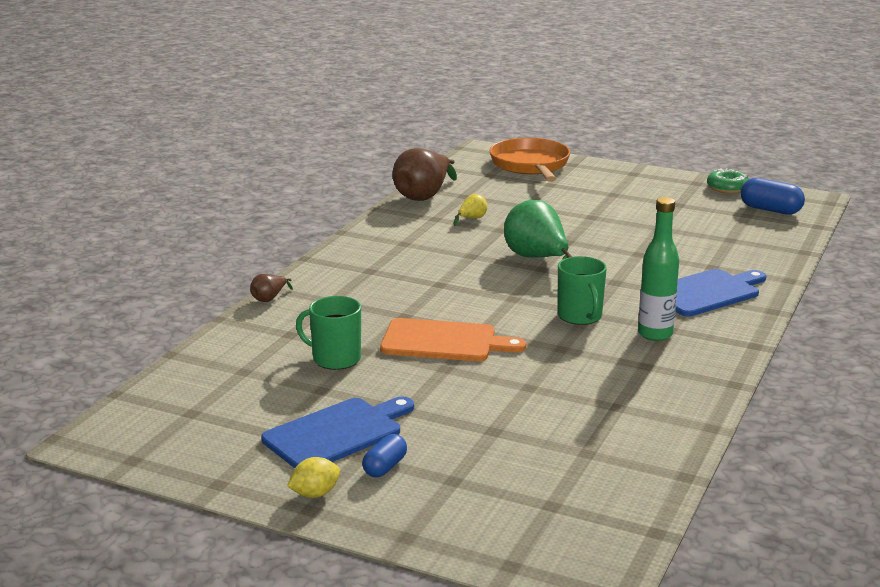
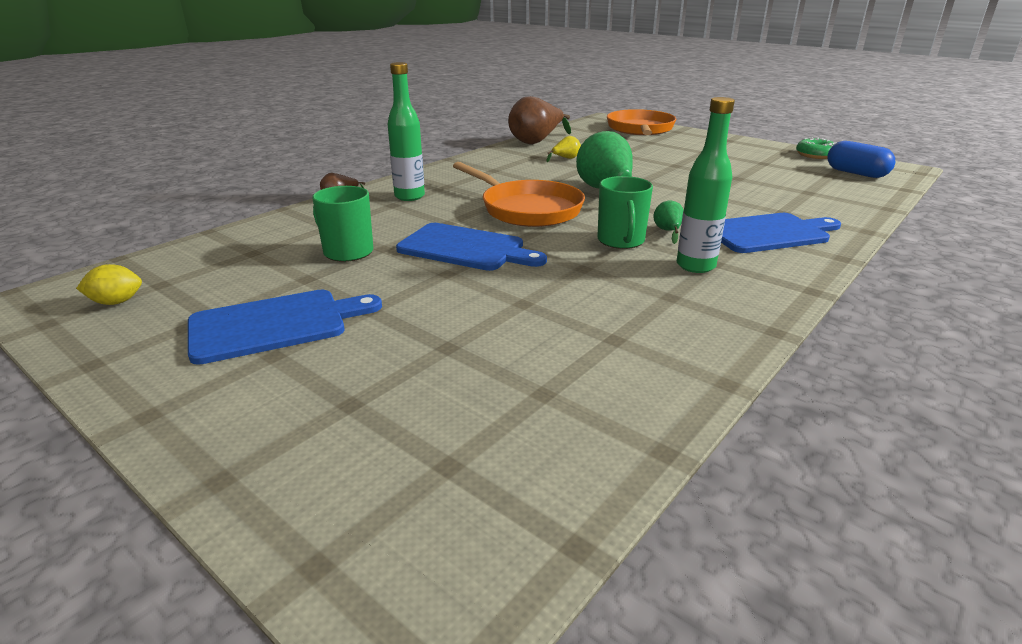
camera: 15 degrees right, 5 degrees up
yellow lemon [287,457,340,498] -> yellow lemon moved to [76,264,142,305]
blue capsule [362,434,407,477] -> none
orange cutting board [380,318,526,361] -> blue cutting board [396,223,547,271]
none -> green bottle [388,62,425,201]
none -> orange pan [453,162,585,227]
none -> green pear [654,201,684,244]

